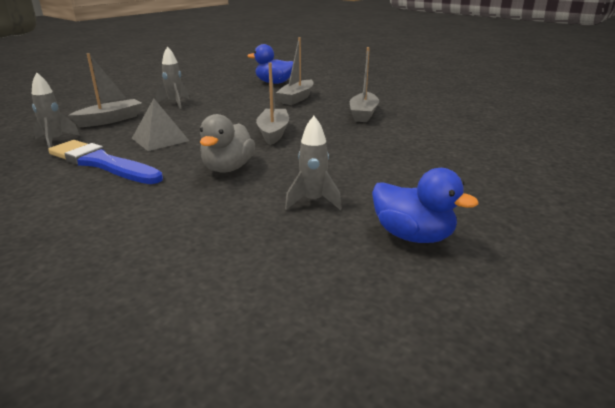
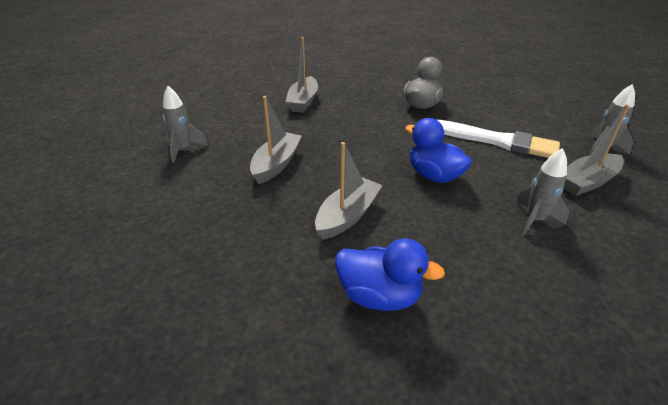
camera: 170 degrees left, 10 degrees up
blue brush [48,140,163,184] -> none
grey pyramid [132,99,189,151] -> white brush [436,119,560,158]
grey boat [256,63,289,145] -> grey boat moved to [285,37,318,113]
grey rocket [285,116,342,210] -> grey rocket moved to [163,86,208,163]
blue duck [372,168,479,243] -> blue duck moved to [405,118,472,183]

